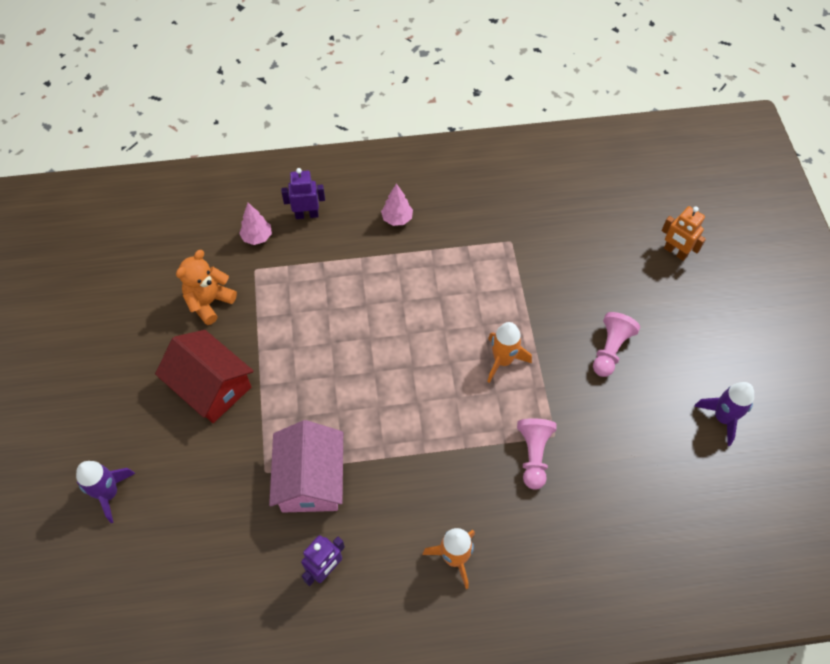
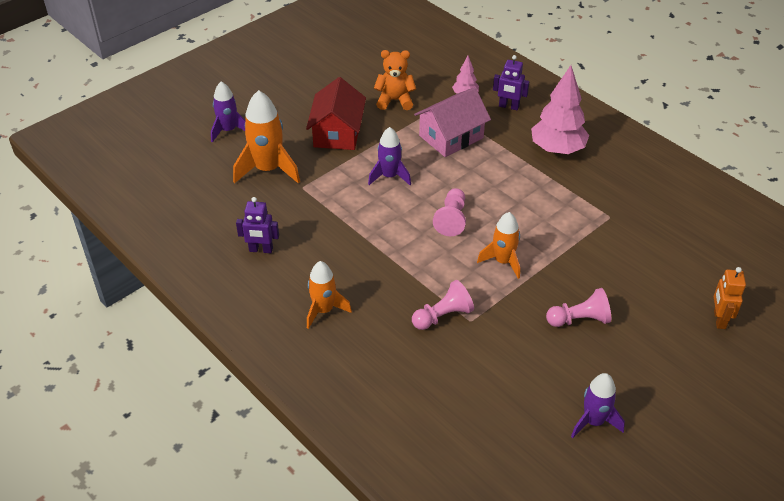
camera: 55 degrees right, 15 degrees down
pink house [269,420,343,513] -> pink house moved to [414,87,491,157]
purple robot [281,168,325,219] -> purple robot turned 150 degrees clockwise [493,55,529,110]
pink tree [381,183,413,226] -> pink tree [531,65,589,154], size x2.01
none -> orange rocket [233,90,300,184]
none -> purple rocket [368,127,411,185]
none -> pink pawn [433,188,466,236]

